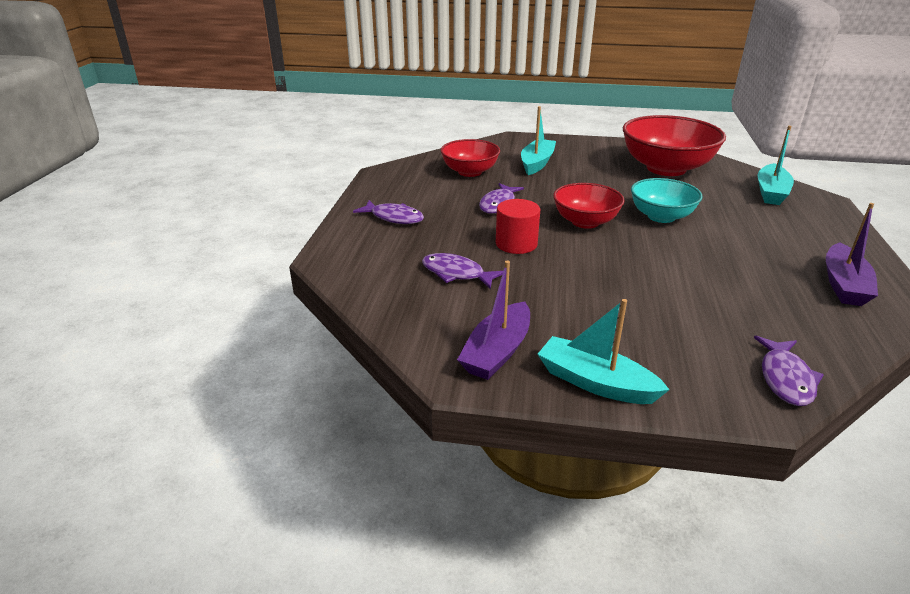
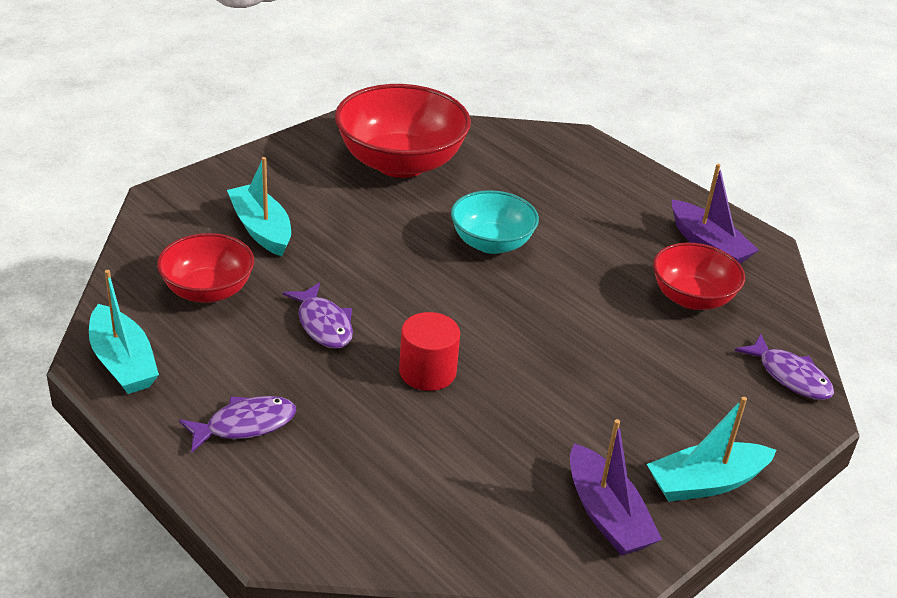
camera: 55 degrees left, 5 degrees up
purple fish [422,253,503,289] -> none
red bowl [553,183,625,229] -> red bowl moved to [653,243,745,310]
turquoise boat [757,126,794,205] -> turquoise boat moved to [89,270,159,394]

